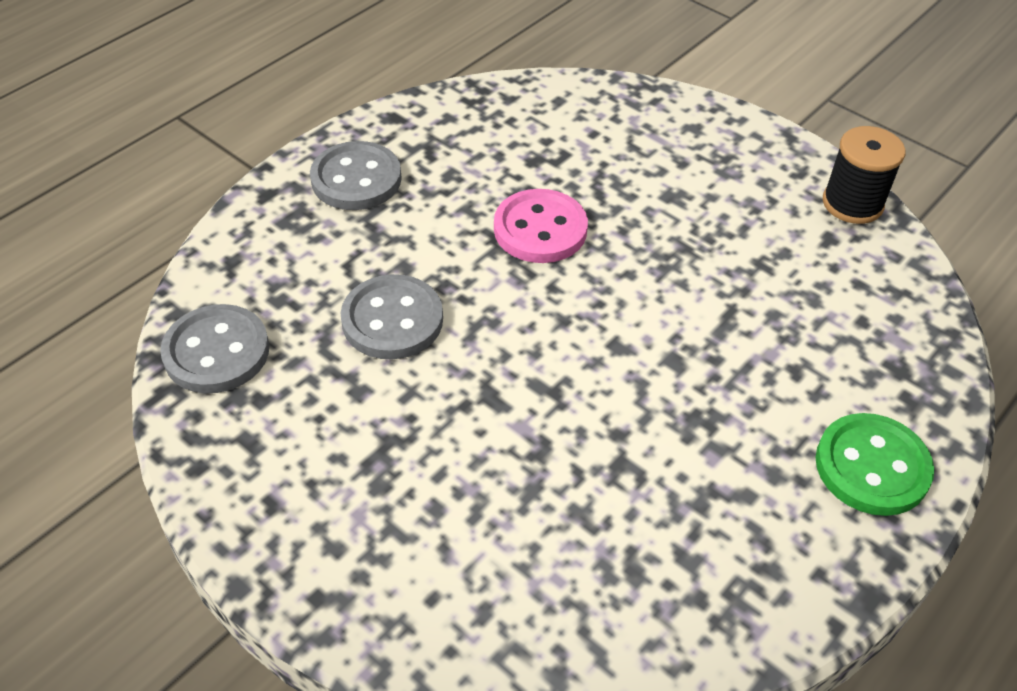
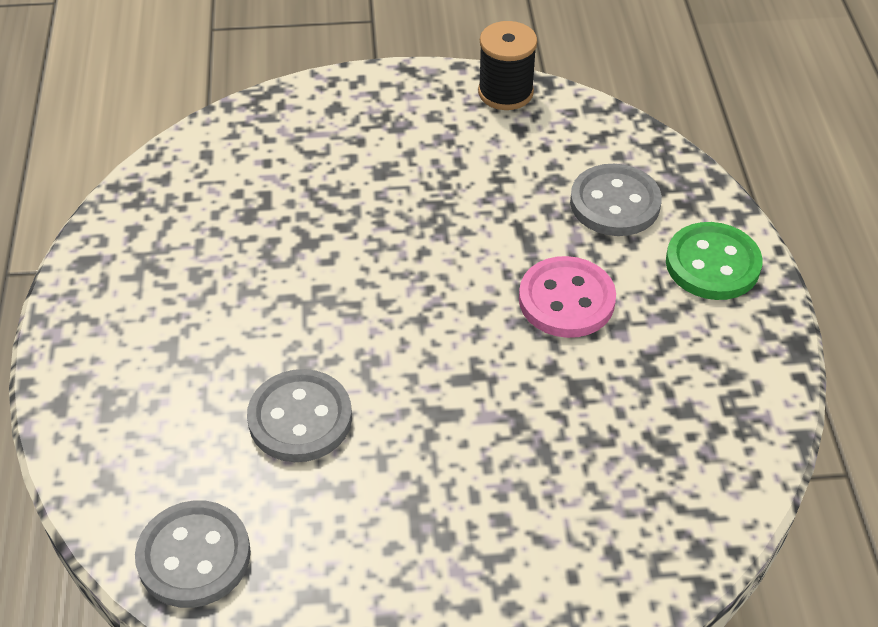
camera: 45 degrees left, 0 degrees up
grey button [310,141,402,210] -> grey button moved to [570,164,662,236]
pink button [494,189,588,263] -> pink button moved to [519,256,616,338]

